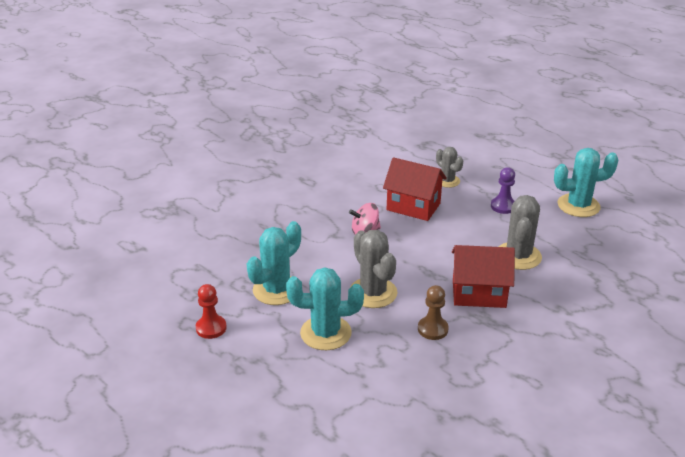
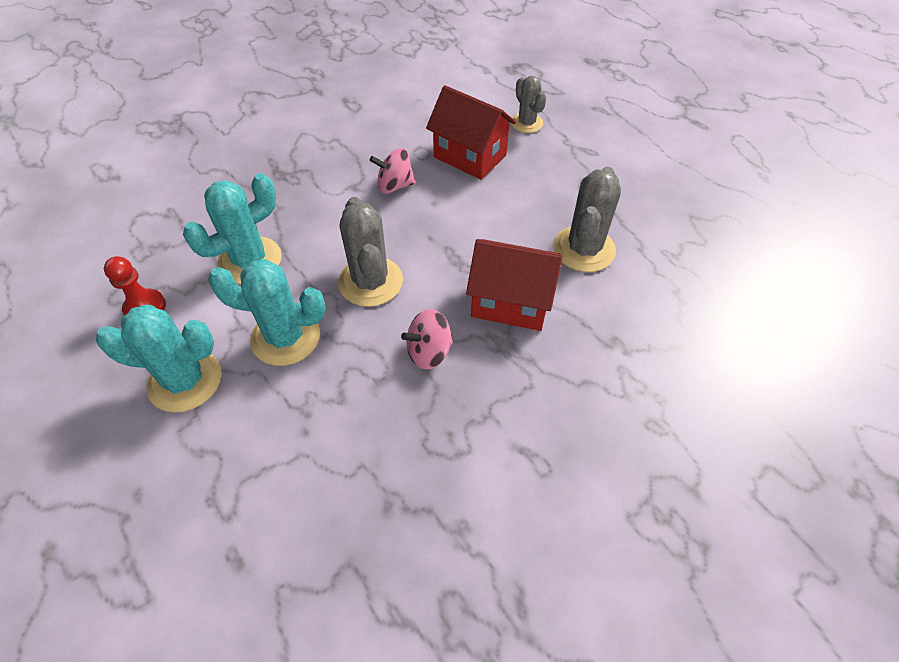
camera: 10 degrees right, 20 degrees up
brown pawn [418,285,449,340] -> pink spinning top [401,309,453,370]
purple pawn [491,167,515,214] -> none
turquoise cactus [554,148,619,217] -> turquoise cactus moved to [96,305,222,412]

